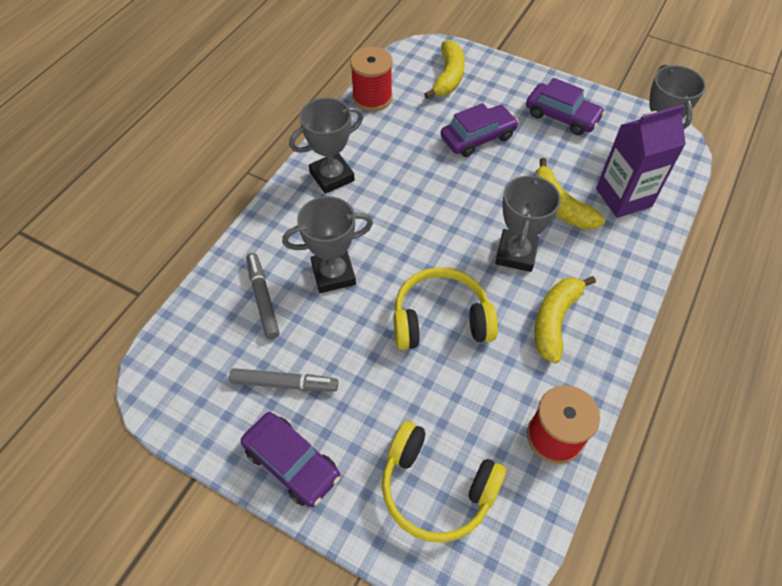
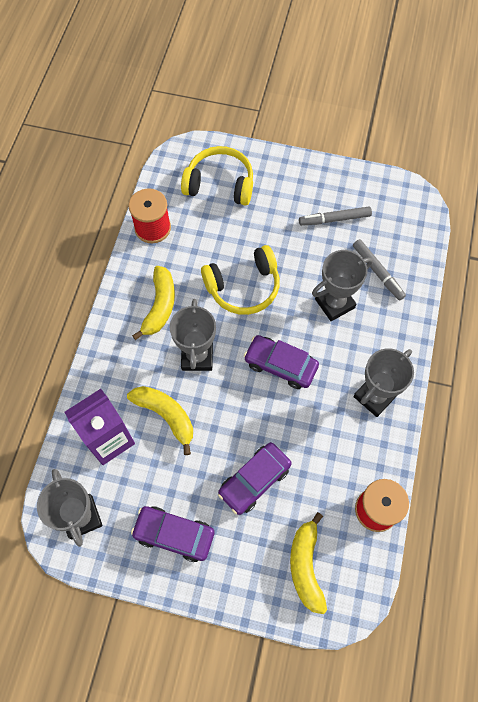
camera: 165 degrees right, 10 degrees up
purple car [241,412,340,507] -> purple car moved to [244,335,319,389]

